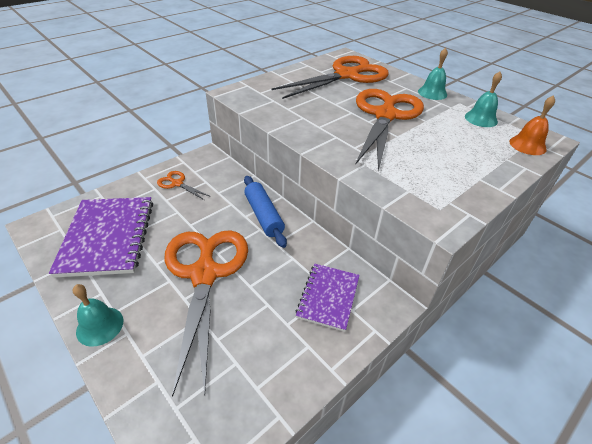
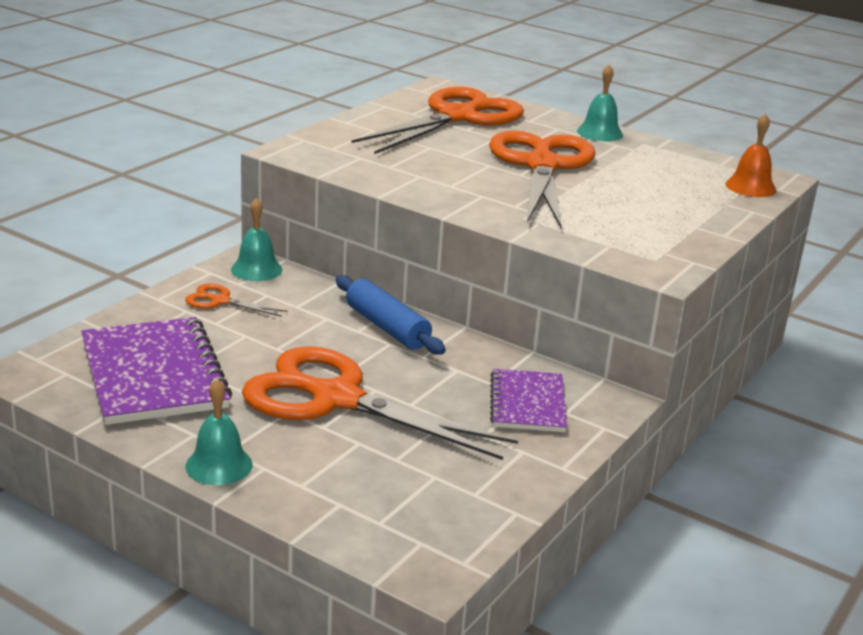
camera: 15 degrees left, 15 degrees down
orange scissors [165,230,248,397] -> orange scissors turned 45 degrees counterclockwise [242,346,518,460]
turquoise bell [465,71,502,127] -> turquoise bell moved to [231,198,282,281]

